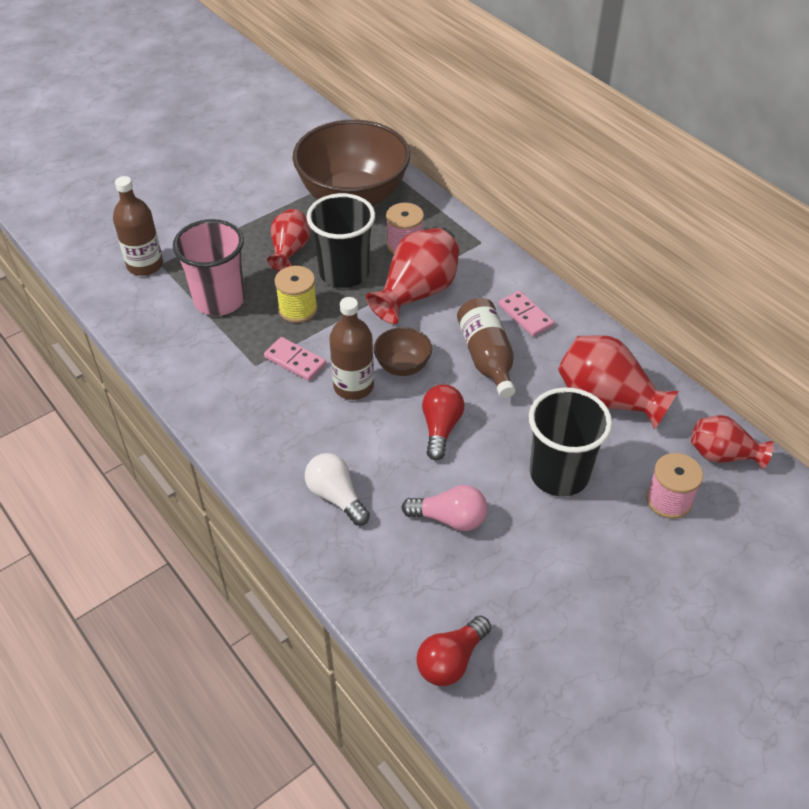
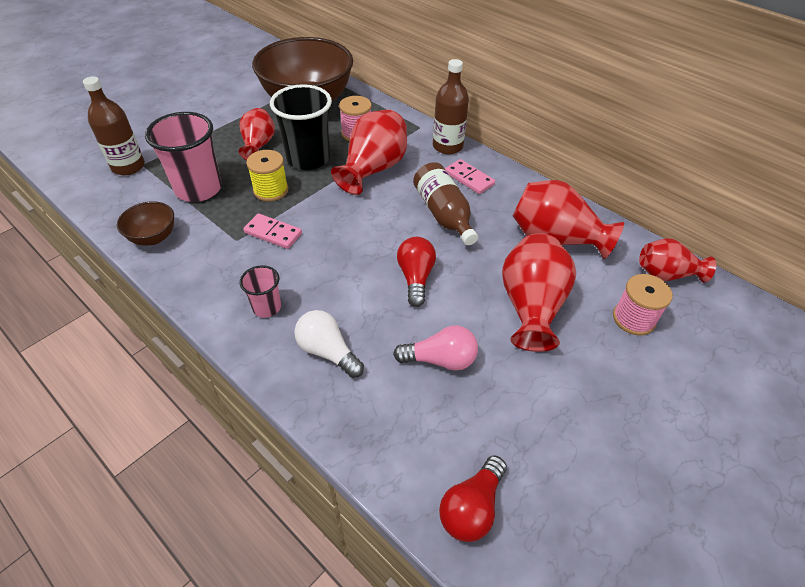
camera: 10 degrees left, 0 degrees up
brown bottle [329,297,374,400] -> brown bottle moved to [433,59,469,154]
brown bowl [373,327,432,376] -> brown bowl moved to [117,201,174,245]
black cup [529,387,612,497] -> red vase [502,233,576,352]
none -> pink cup [240,265,281,318]

